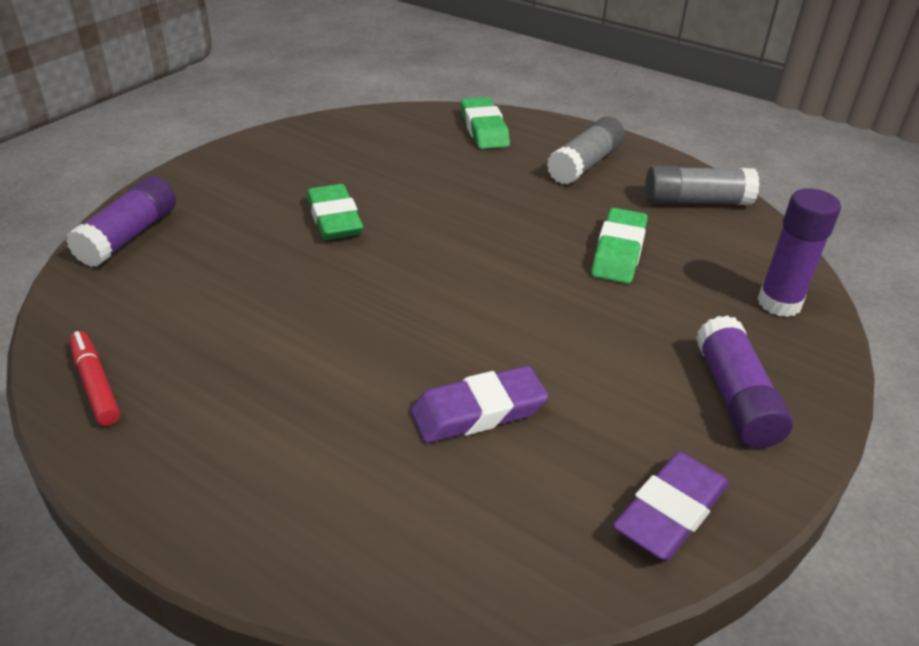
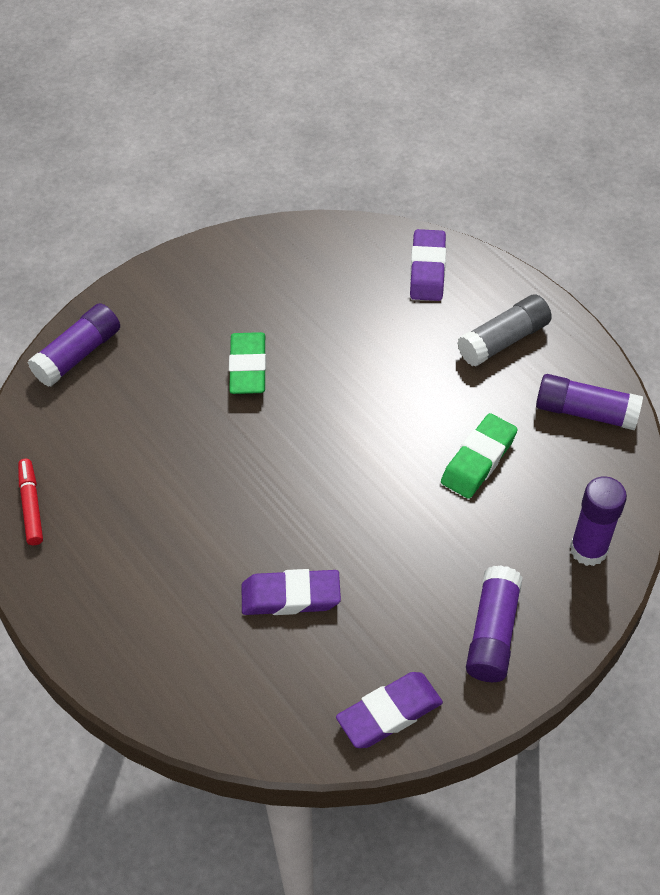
camera: 20 degrees right, 15 degrees up
green eraser [461,97,510,149] -> purple eraser [410,229,446,301]
grey glue stick [645,166,759,205] -> purple glue stick [536,374,643,430]

